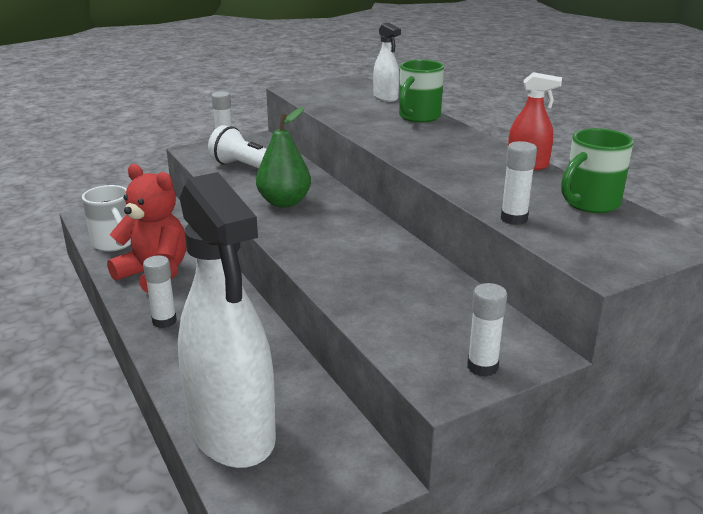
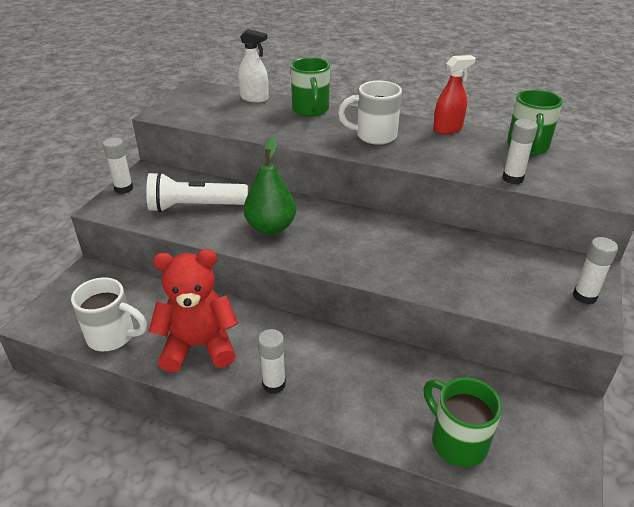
camera: 40 degrees left, 10 degrees up
white spray bottle [178,172,276,468] -> green mug [424,377,502,467]
none -> white mug [338,81,402,145]

